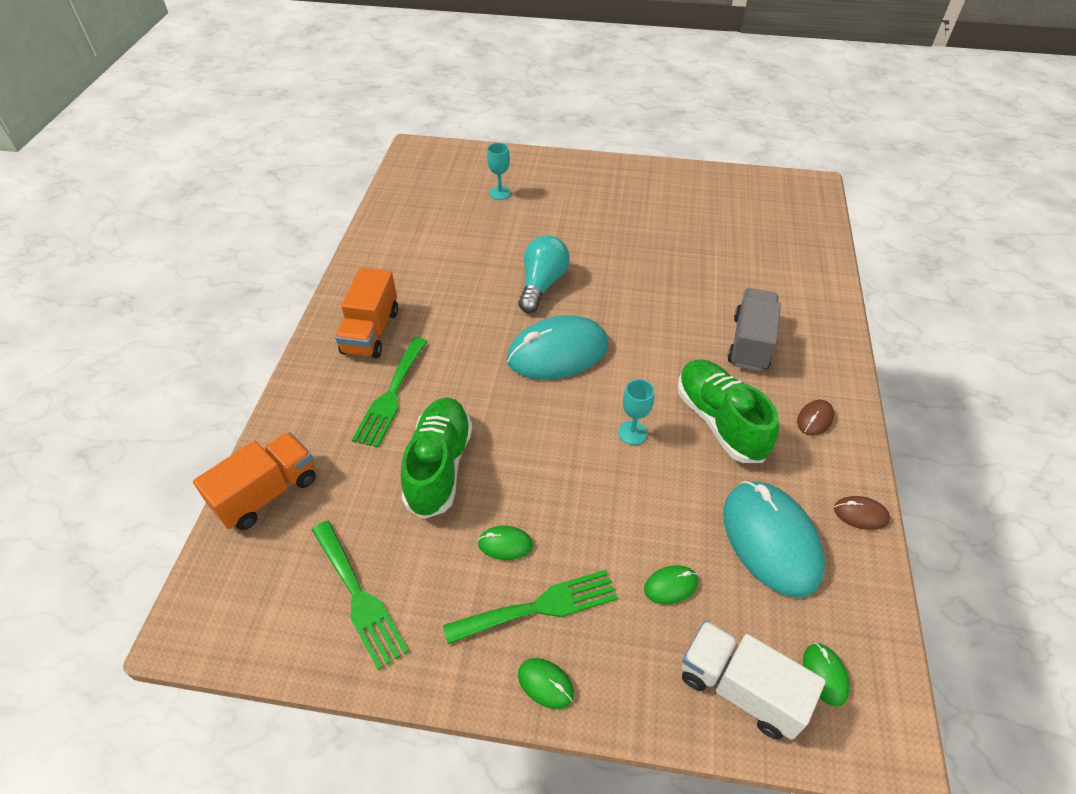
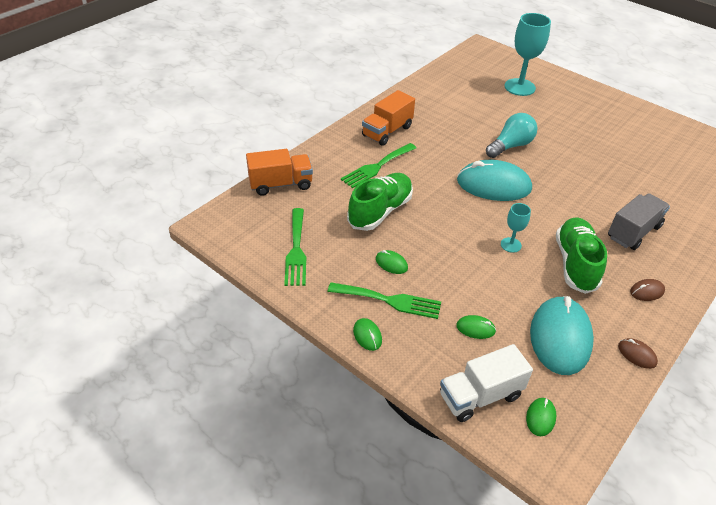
camera: 30 degrees right, 5 degrees down
turquoise goblet [487,143,511,200] -> turquoise goblet [504,13,551,96], size x1.96
white truck [682,620,826,740] -> white truck turned 90 degrees counterclockwise [440,344,533,422]

